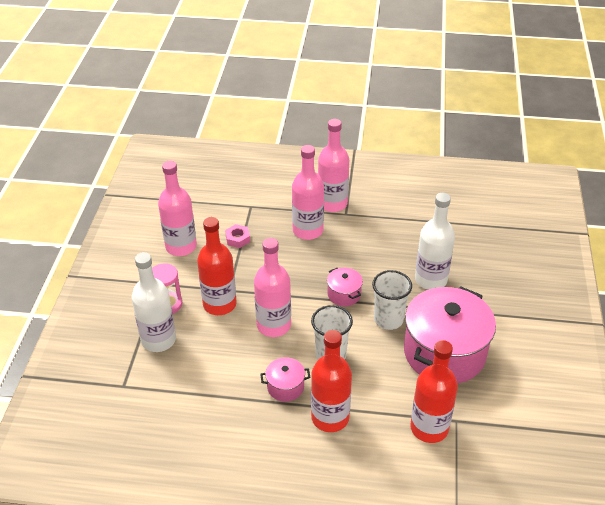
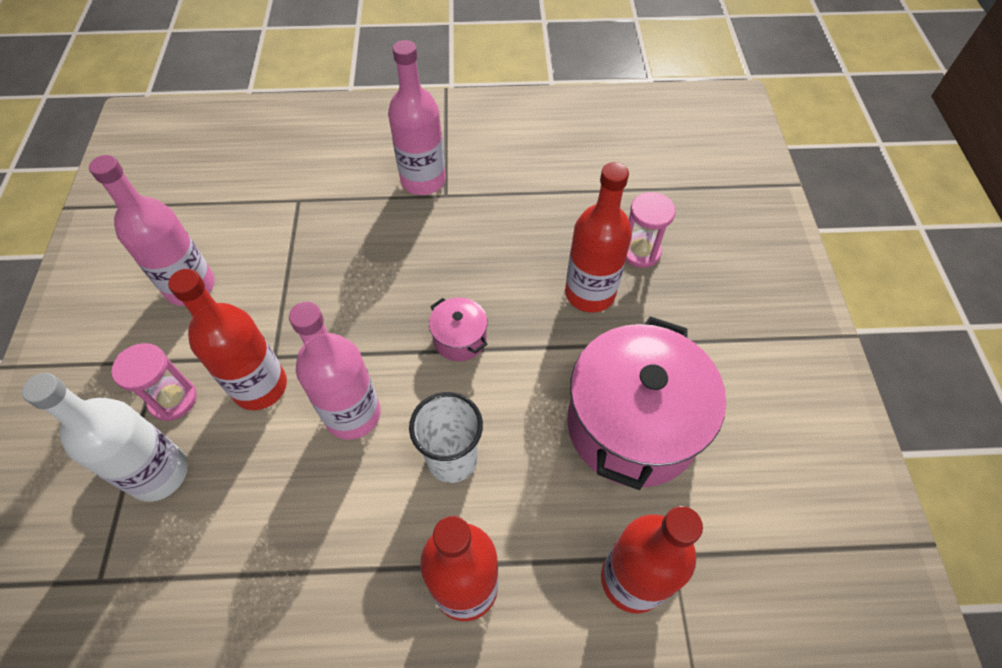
camera: 10 degrees left, 15 degrees up
pink nut [225,224,250,248] -> none
pink pot [260,357,310,402] -> none
pink bottle [292,145,324,240] -> none
white cup [372,270,412,330] -> none
white bottle [415,193,455,290] -> red bottle [565,162,632,313]
none -> pink hourglass [626,192,675,268]

